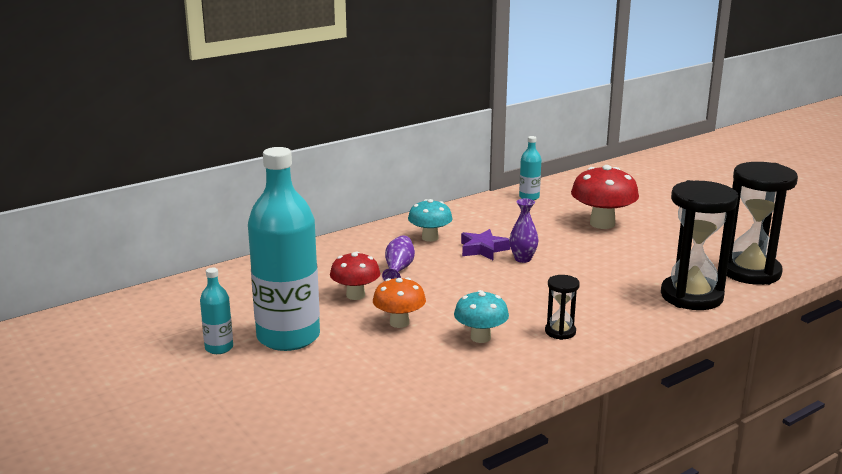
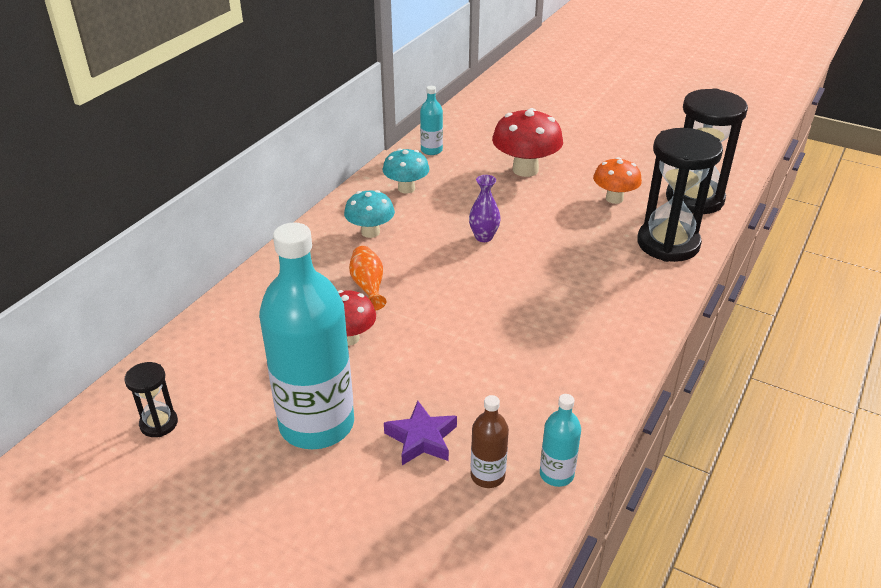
camera: 25 degrees left, 15 degrees up
turquoise bottle [200,268,233,354] -> turquoise bottle moved to [540,394,581,487]
orange mushroom [373,278,426,328] -> orange mushroom moved to [593,157,642,204]
purple vase [382,235,415,281] -> orange vase [349,246,386,311]
turquoise mushroom [454,290,509,343] -> turquoise mushroom moved to [383,149,430,193]
purple star [461,229,510,260] -> purple star moved to [384,401,457,465]
black hourglass [545,275,580,340] -> black hourglass moved to [124,362,178,437]
none -> brown bottle [471,395,509,488]

